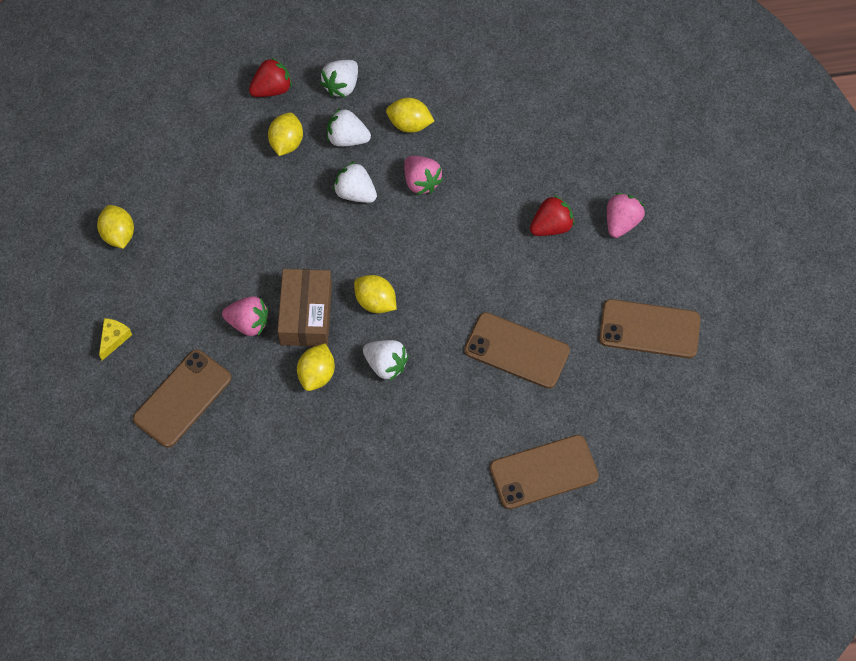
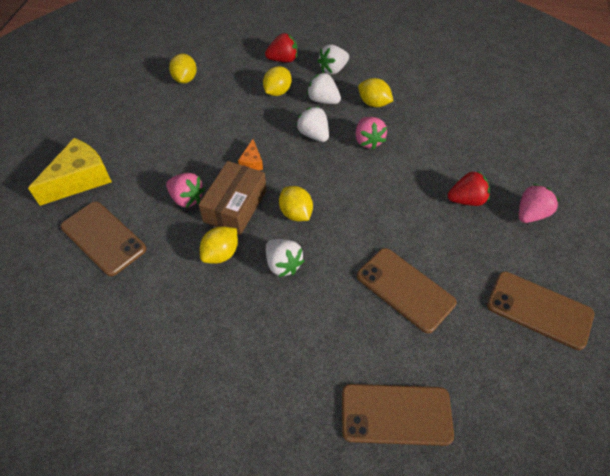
camera: 20 degrees right, 10 degrees down
yellow lemon [97,205,134,249] -> yellow lemon moved to [169,54,197,84]
yellow cheese [99,318,132,361] -> yellow cheese [28,138,112,206], size x2.10
brown phone [133,350,232,448] -> brown phone turned 75 degrees clockwise [61,201,146,276]
none -> orange cheese [238,139,263,170]

